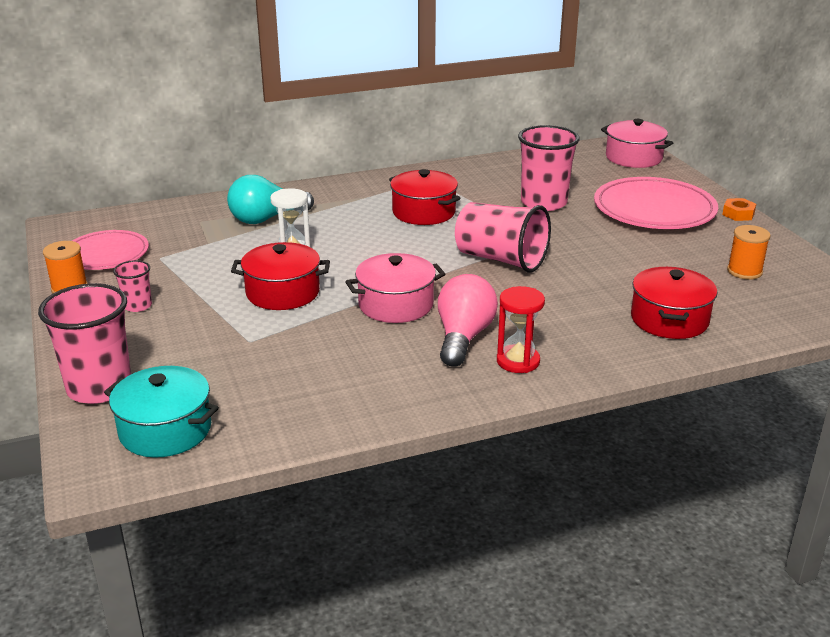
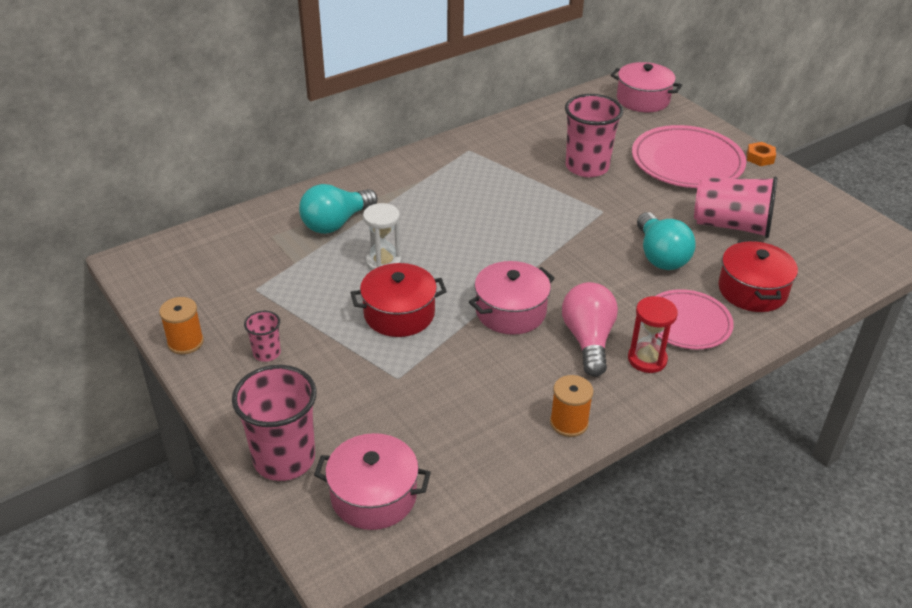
camera: 15 degrees left, 10 degrees up
pink plate [72,230,149,270] -> pink plate moved to [656,289,734,350]
turquoise pot [104,366,219,458] -> pink pot [314,433,431,530]
red pot [389,169,461,225] -> none
pink cup [455,202,551,273] -> pink cup moved to [694,176,778,238]
orange spool [727,225,771,280] -> orange spool moved to [550,375,594,437]
none -> turquoise light bulb [637,212,696,270]

